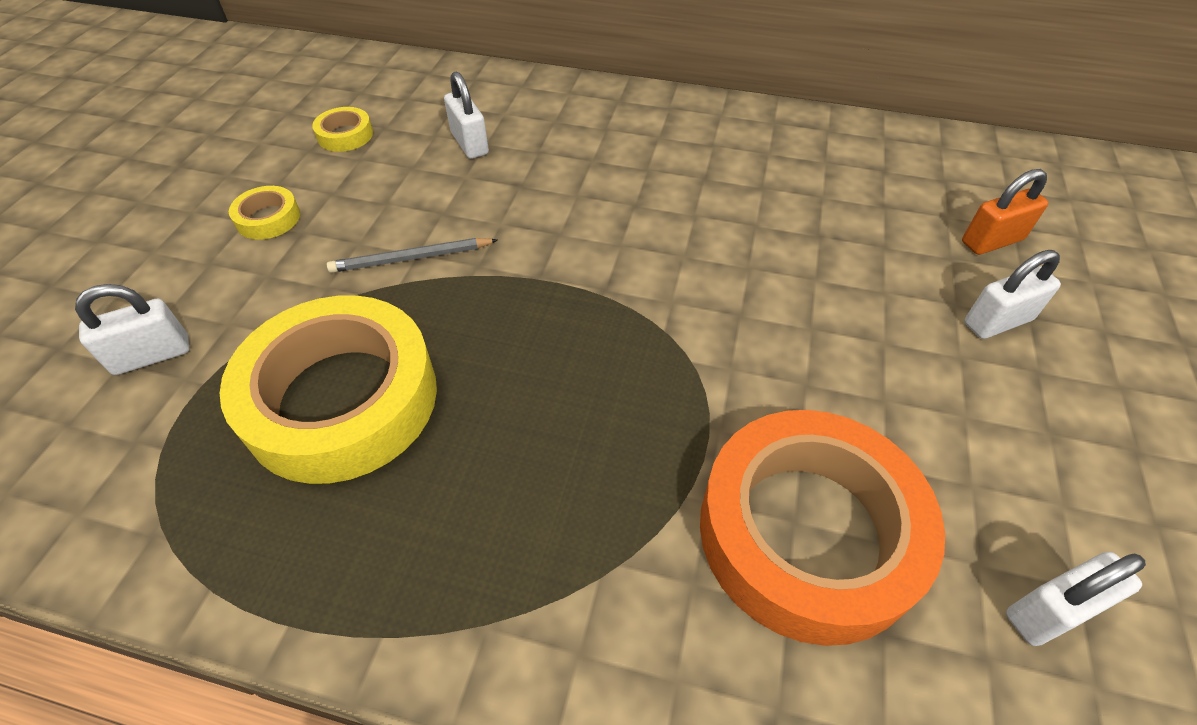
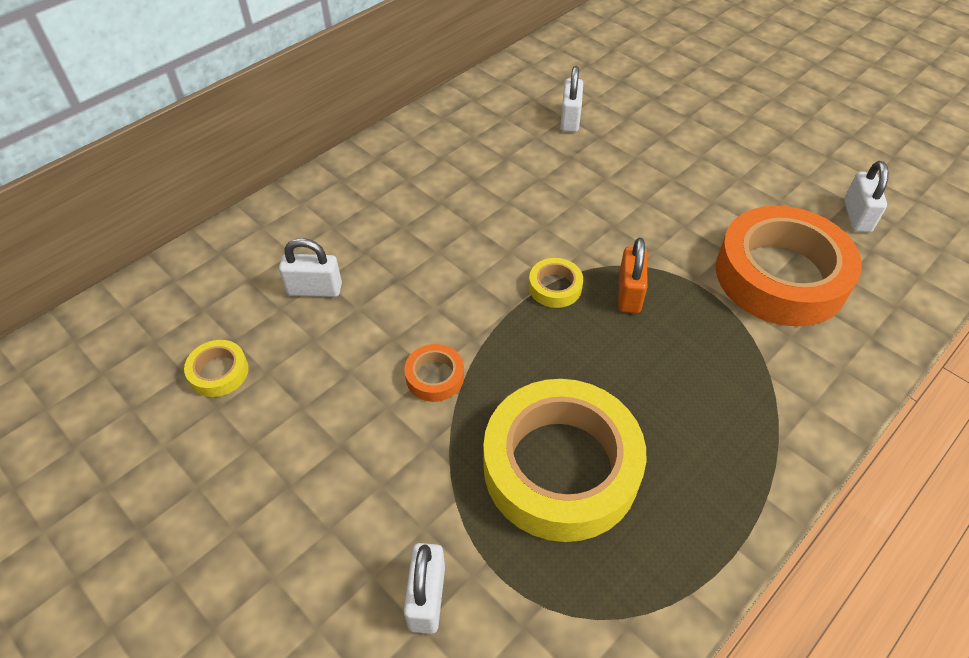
camera: 60 degrees left, 0 degrees up
yellow tape [229,186,300,240] -> yellow tape moved to [529,258,583,308]
grey pencil [327,238,498,273] -> orange tape [404,344,464,402]
orange padlock [962,169,1048,255] -> orange padlock moved to [618,238,647,313]
white padlock [964,250,1061,339] -> white padlock moved to [560,66,583,132]

